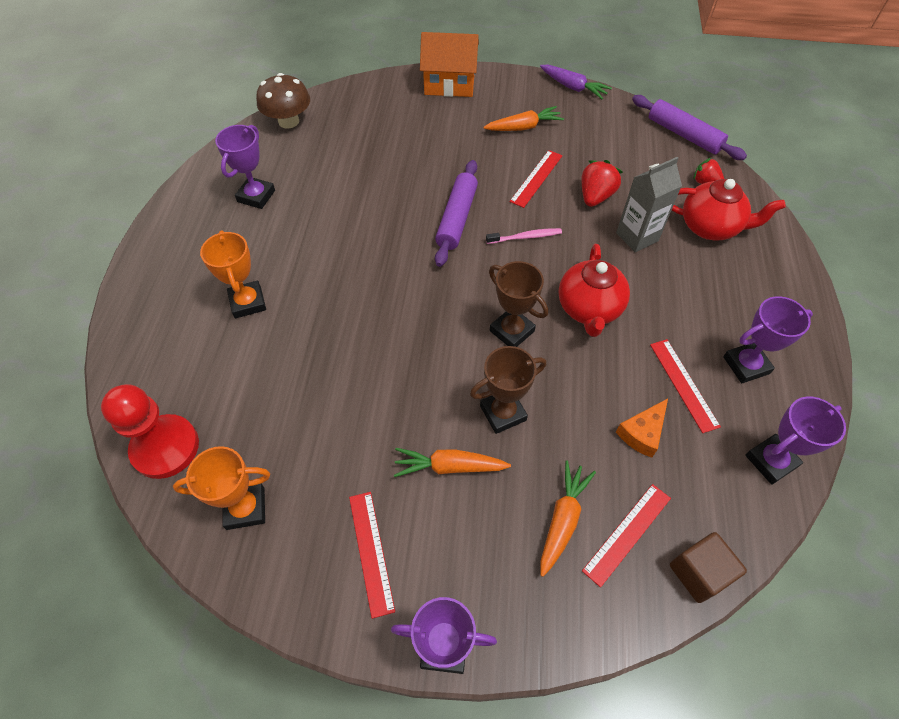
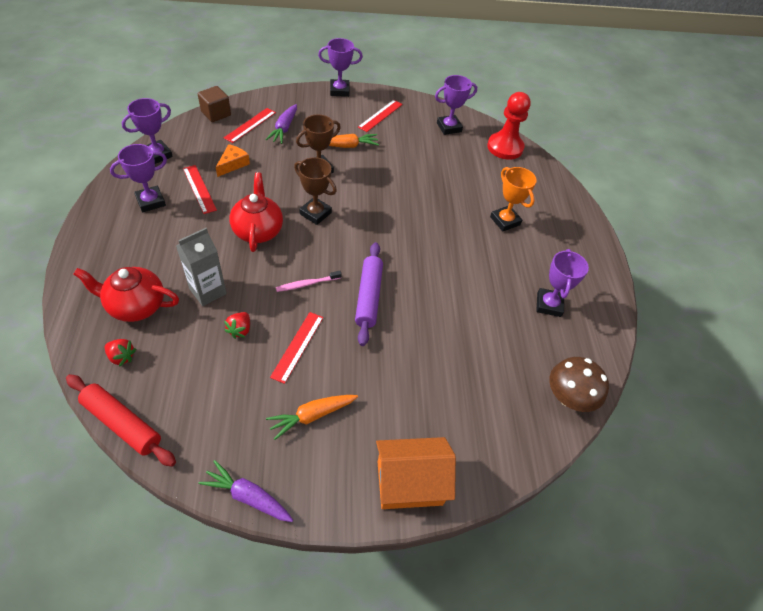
camera: 165 degrees right, 5 degrees down
orange trophy [173,446,270,530] -> purple trophy [435,75,477,135]
red ruler [349,492,395,619] -> red ruler turned 60 degrees clockwise [358,100,403,132]
orange carrot [540,460,596,577] -> purple carrot [265,104,297,144]
red strawberry [582,160,623,207] -> red strawberry [224,312,250,339], size x0.66
purple rolling pin [632,95,747,160] -> red rolling pin [66,374,176,467]

